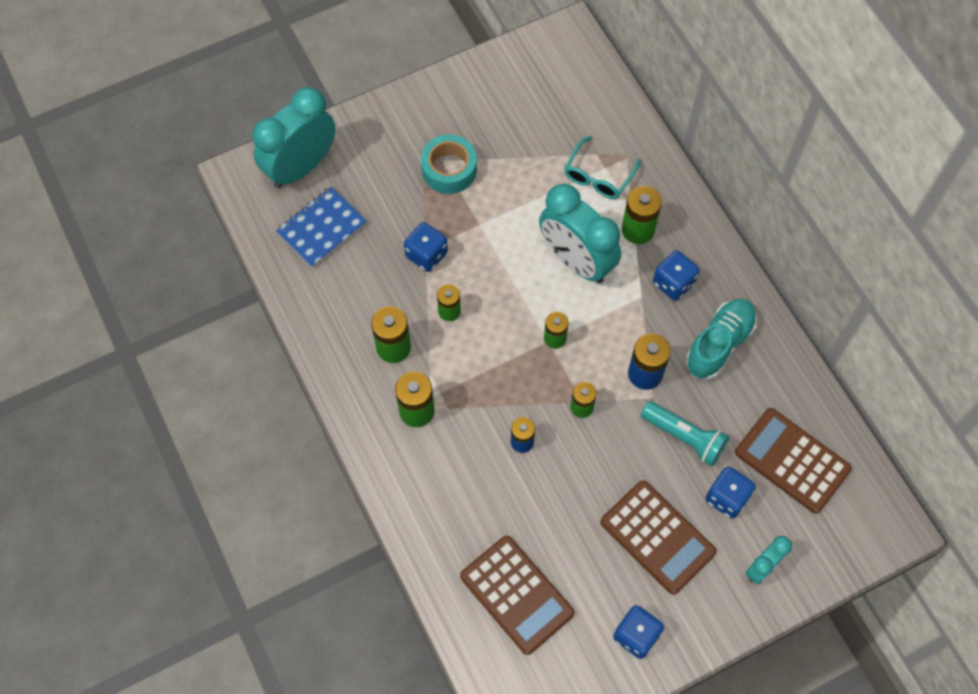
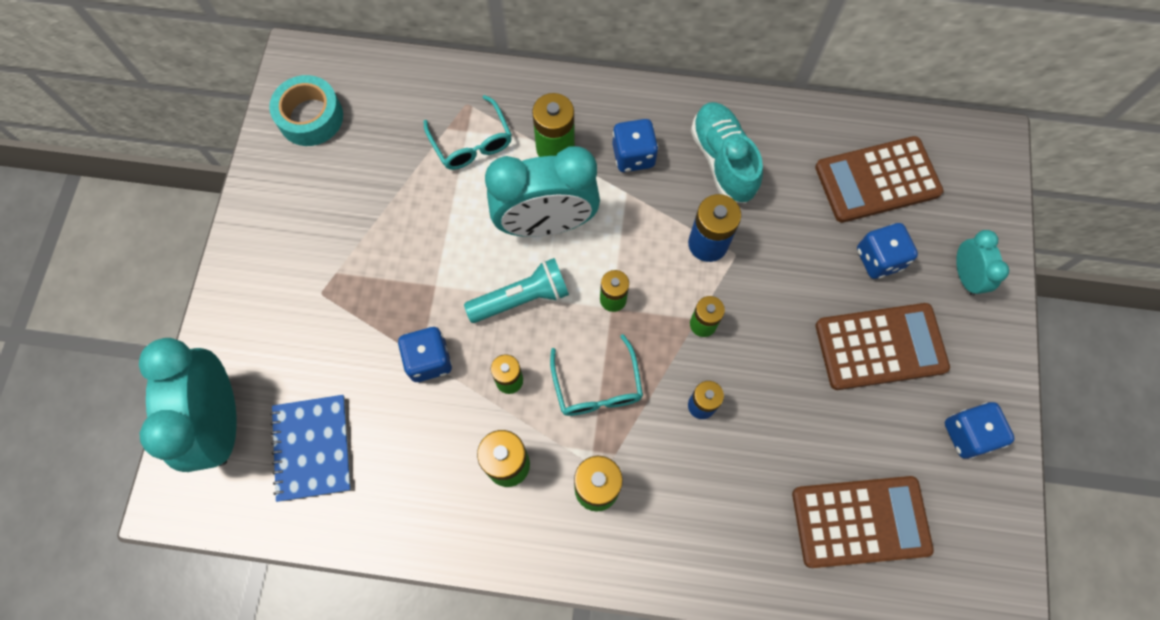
camera: 55 degrees left, 5 degrees up
turquoise tape [421,135,477,194] -> turquoise tape moved to [269,75,343,146]
turquoise flashlight [641,401,729,466] -> turquoise flashlight moved to [464,258,569,323]
none -> turquoise glasses [550,334,643,416]

